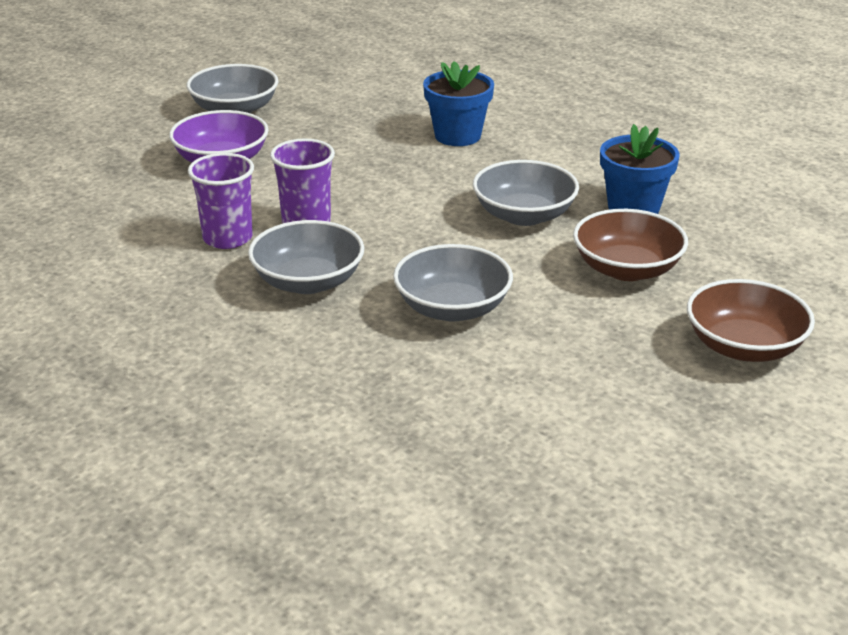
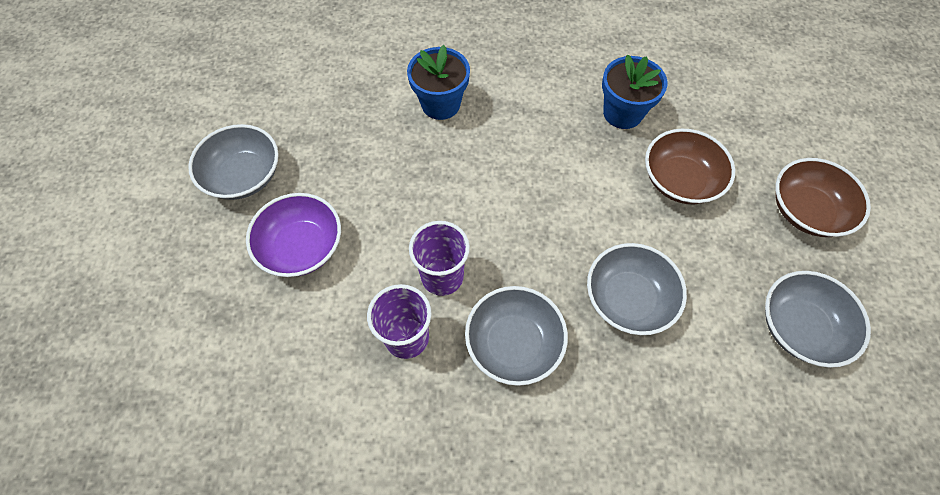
camera: 40 degrees left, 30 degrees up
grey bowl [473,160,579,226] -> grey bowl moved to [765,271,871,368]

